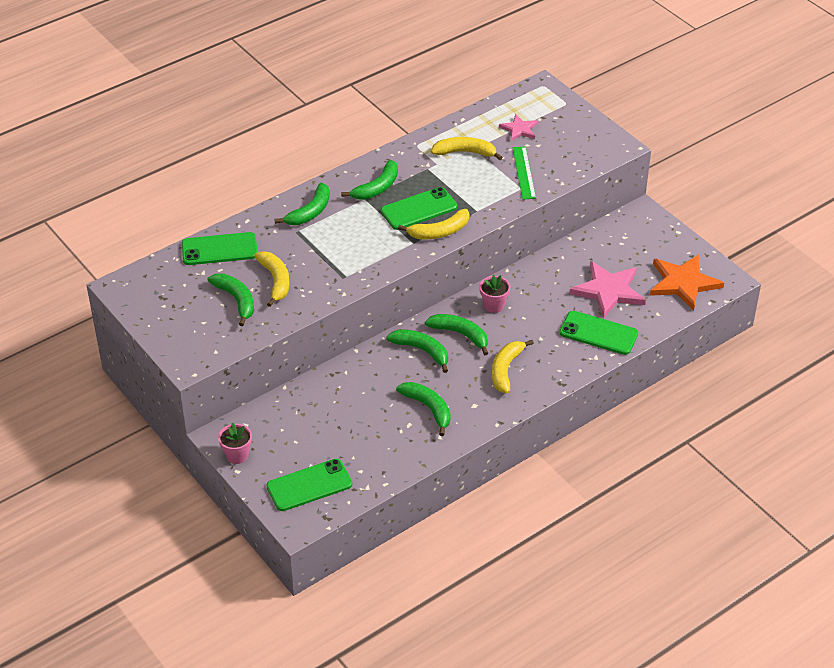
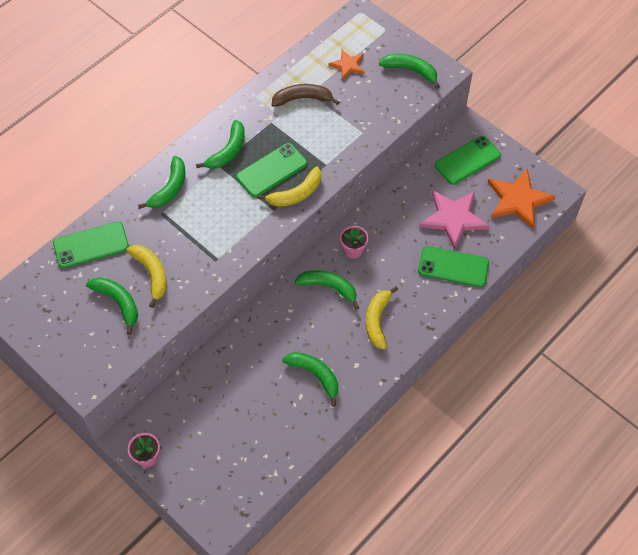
camera: 10 degrees left, 15 degrees up
green phone [267,459,352,511] -> green phone moved to [435,136,501,185]
green banana [386,329,448,373] -> green banana moved to [379,54,440,89]
yellow banana [431,137,503,160] -> brown banana [272,84,339,107]
pink star [499,114,538,141] -> orange star [328,50,365,80]
green ruler [512,146,536,199] -> none

